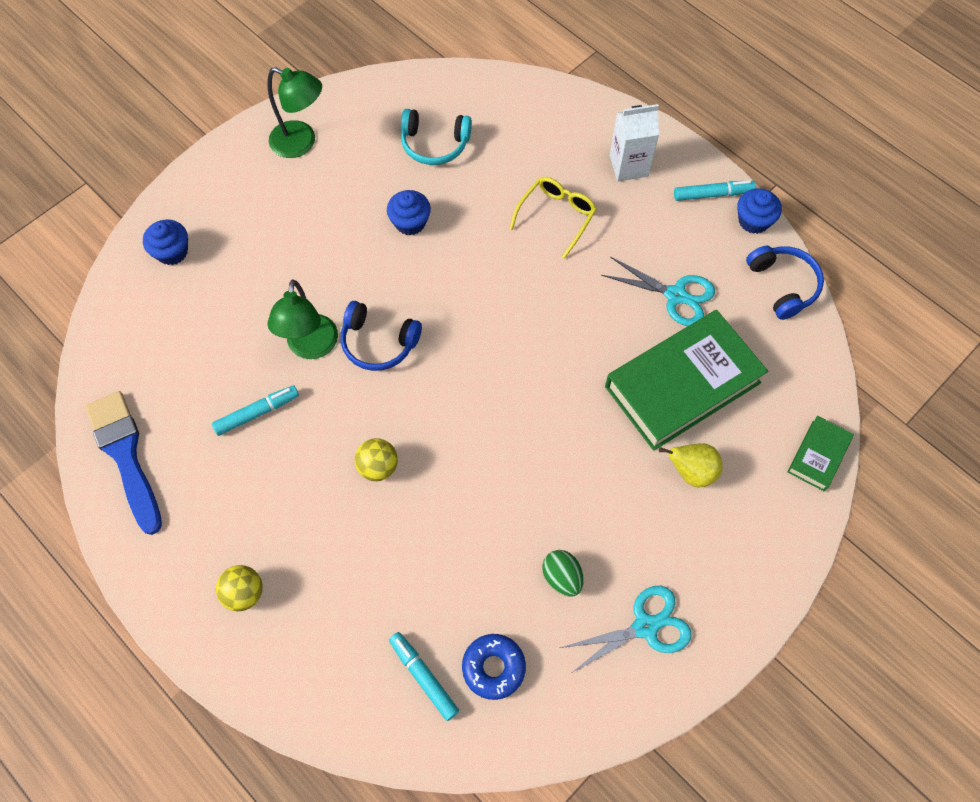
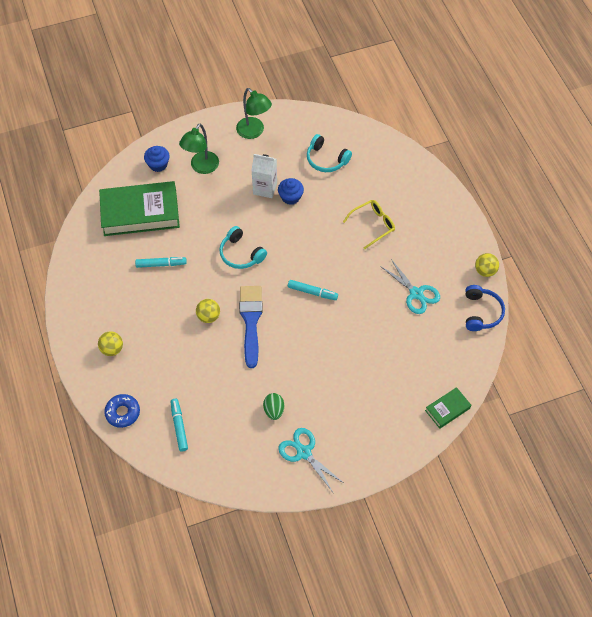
camera: 25 degrees right, 5 degrees down
blue brush [85,391,162,535] -> blue brush moved to [239,286,263,368]
green lamp [267,279,338,359] -> green lamp moved to [179,123,219,174]
blue headphones [341,301,422,371] -> turquoise headphones [219,226,267,269]
blue donut [462,634,526,700] -> blue donut moved to [104,394,140,428]
turquoise scissors [560,586,692,674] -> turquoise scissors turned 135 degrees counterclockwise [279,428,345,492]
green book [605,310,768,451] -> green book moved to [99,181,180,236]
white carton [610,104,659,181] -> white carton moved to [251,154,277,198]
yellow pear [659,443,723,487] -> none
turquoise marker [674,180,756,201] -> turquoise marker moved to [288,280,338,300]
blue cupcake [737,188,782,234] -> yellow ball [475,253,499,277]

